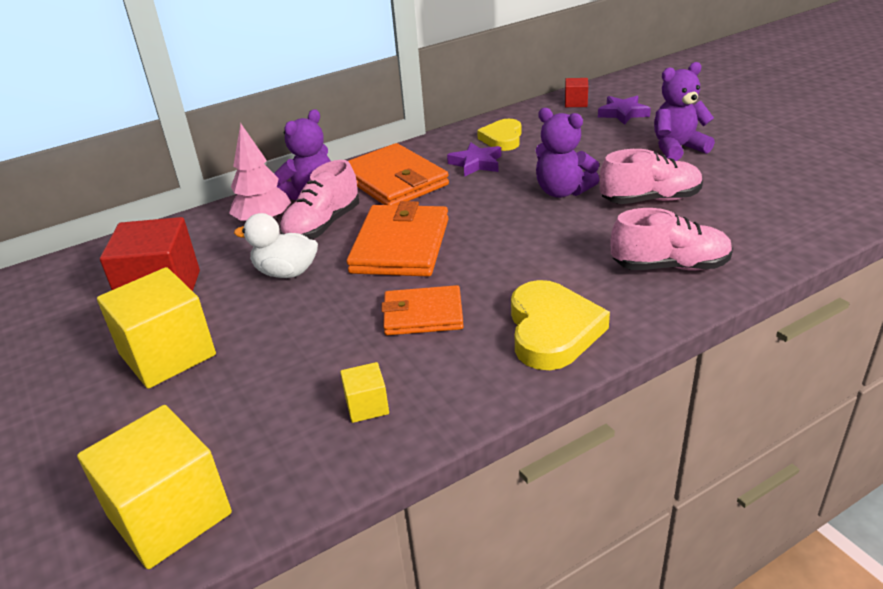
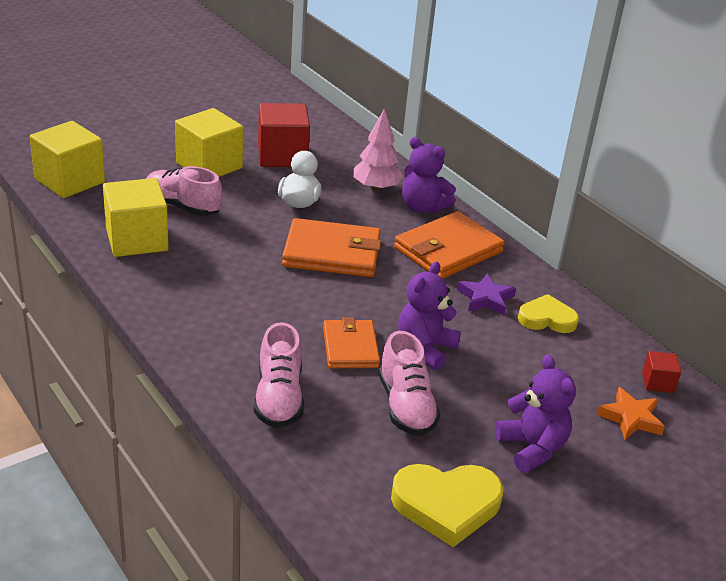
camera: 80 degrees right, 0 degrees up
pink shoe [280,160,359,239] -> pink shoe moved to [146,166,223,216]
yellow cube [340,362,389,423] -> yellow cube [103,178,169,257], size x2.13
orange wallet [381,285,464,335] -> orange wallet moved to [323,317,380,368]
yellow heart [511,280,610,370] -> yellow heart moved to [391,464,503,547]
purple star [598,96,651,125] -> orange star [597,387,665,440]

